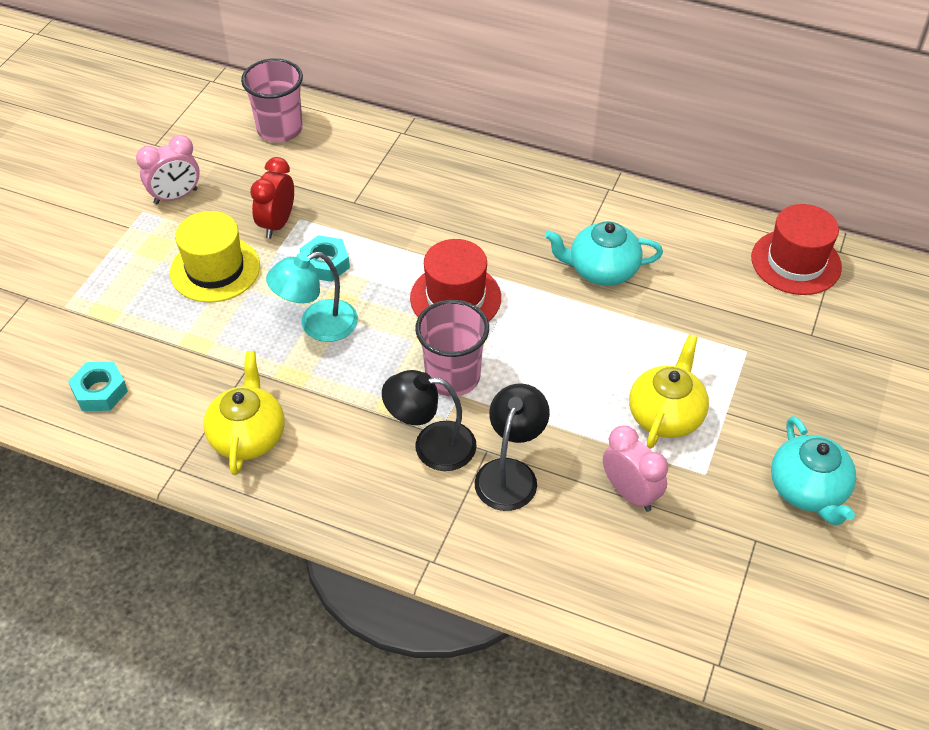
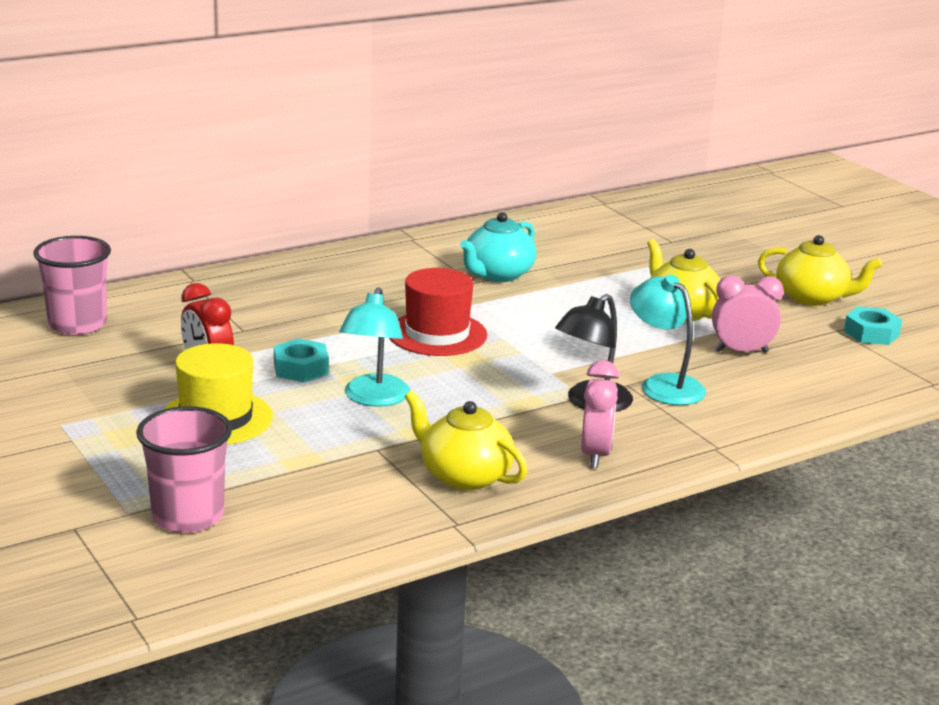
camera: 55 degrees left, 25 degrees down
turquoise nut [68,362,128,411] -> turquoise nut moved to [844,307,902,345]
pink clock [136,135,200,205] -> pink clock moved to [581,360,619,468]
pink cup [415,300,489,397] -> pink cup moved to [136,406,232,533]
black lamp [475,383,550,511] -> turquoise lamp [630,275,706,405]
red hat [751,204,842,295] -> none
turquoise teapot [771,416,856,526] -> yellow teapot [758,235,882,306]

